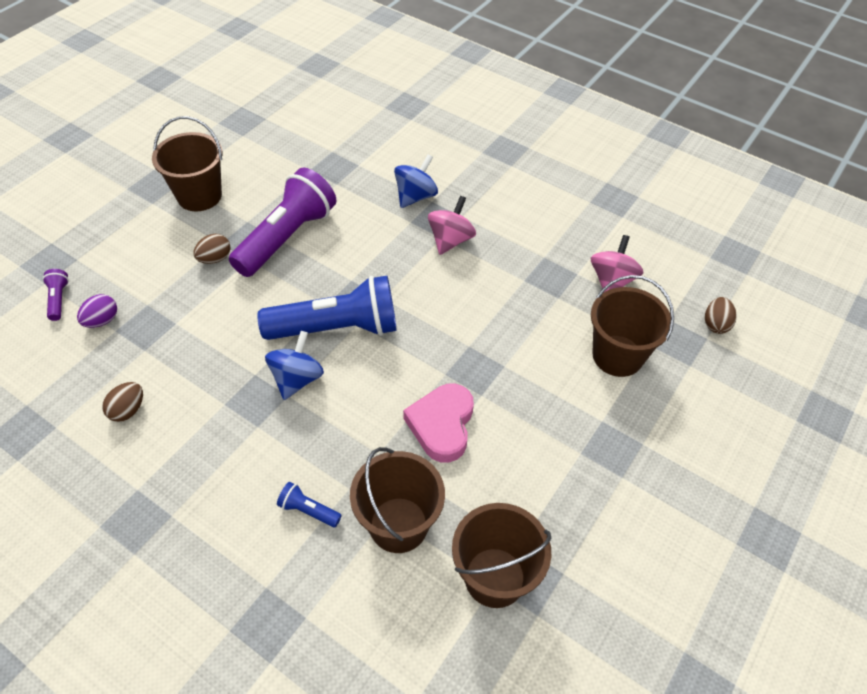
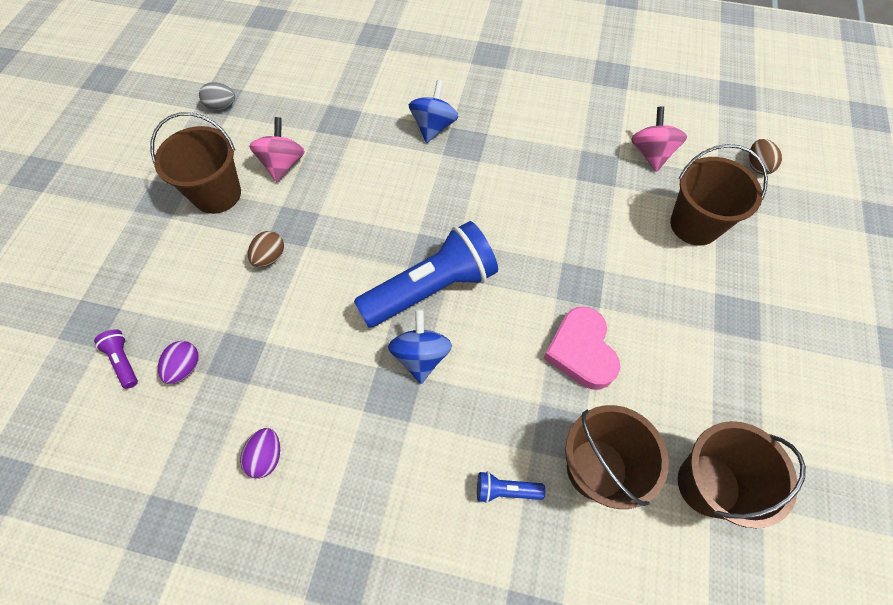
camera: 20 degrees left, 10 degrees up
brown egg [102,382,143,422] -> purple egg [240,428,280,479]
purple flashlight [229,168,336,277] -> none
pink spinning top [428,196,476,255] -> pink spinning top moved to [249,117,305,182]
none -> grey egg [199,82,235,110]

